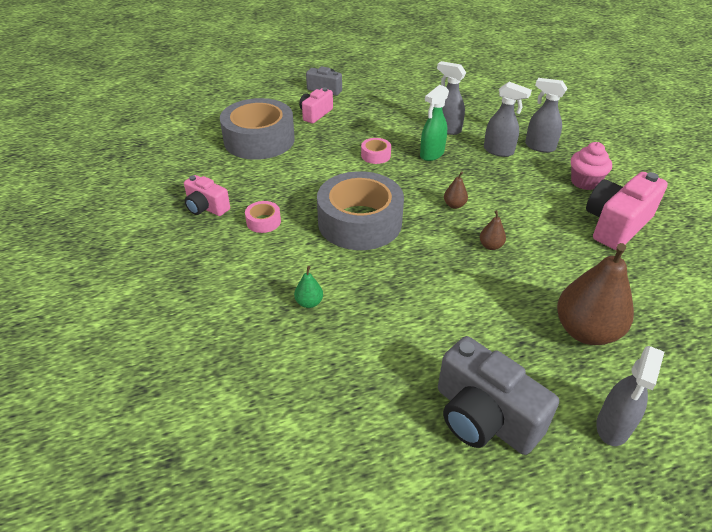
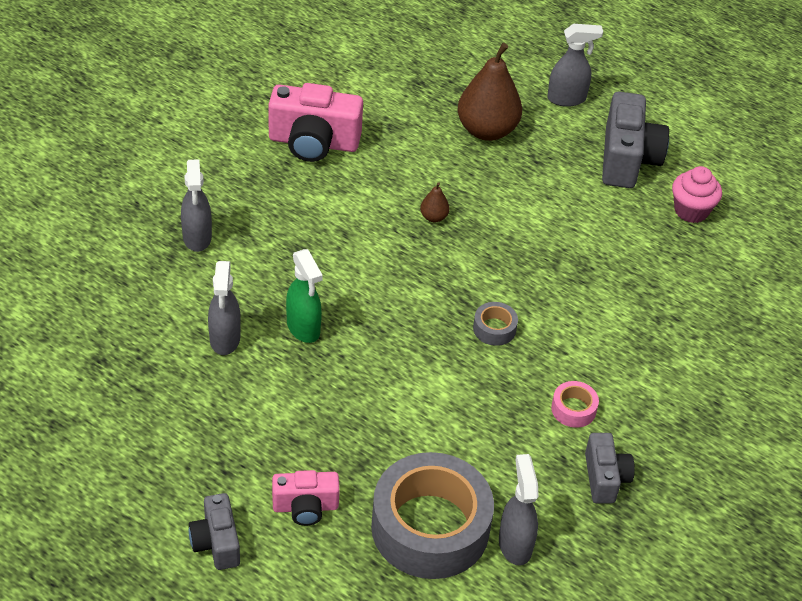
camera: 130 degrees left, 5 degrees up
pink camera [184,175,230,216] -> grey camera [585,433,635,503]
green pear [294,266,323,308] -> none
grey tape [317,171,404,250] -> grey tape [473,302,518,346], size x0.41
pink tape [361,138,391,164] -> none
green spray bottle [420,85,449,161] -> green spray bottle turned 60 degrees clockwise [286,249,323,343]
brown pear [444,171,468,209] -> none
grey spray bottle [484,82,532,157] -> grey spray bottle moved to [499,454,539,565]
pink cupcake [571,142,612,190] -> pink cupcake moved to [672,166,722,223]

